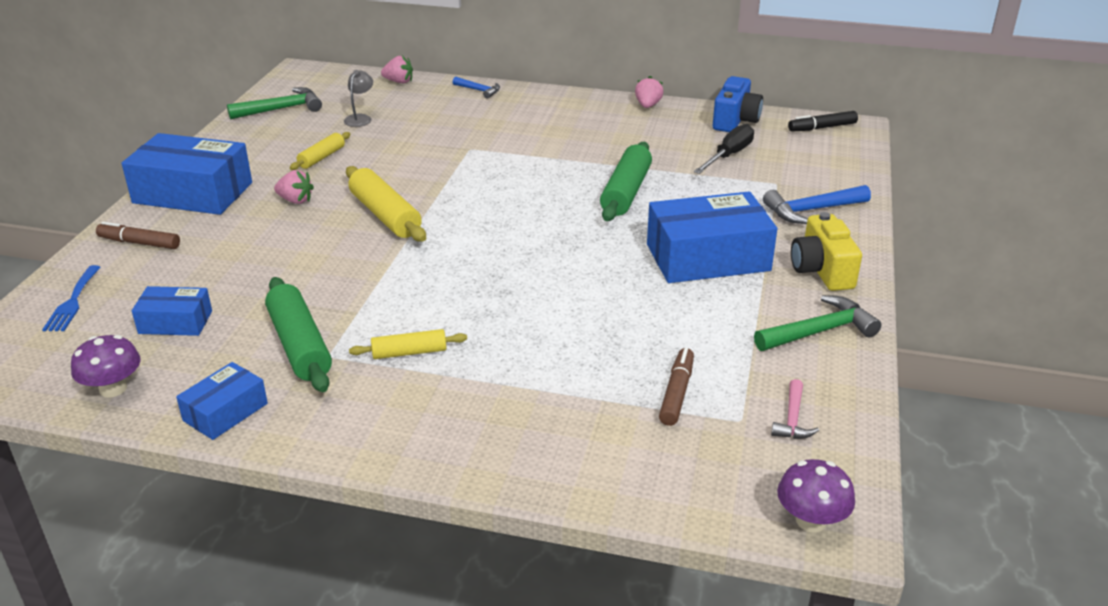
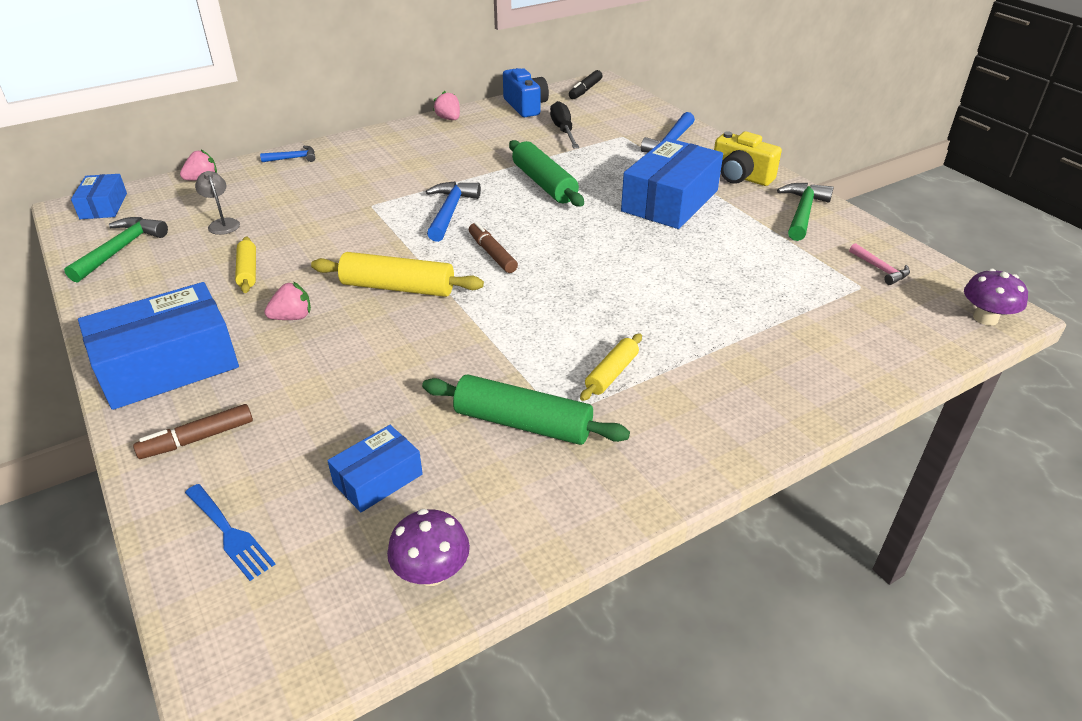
camera: 45 degrees left, 5 degrees up
blue box [176,362,268,440] -> blue box moved to [71,174,127,219]
brown marker [659,348,694,426] -> brown marker moved to [469,222,518,273]
none -> blue hammer [426,182,481,242]

